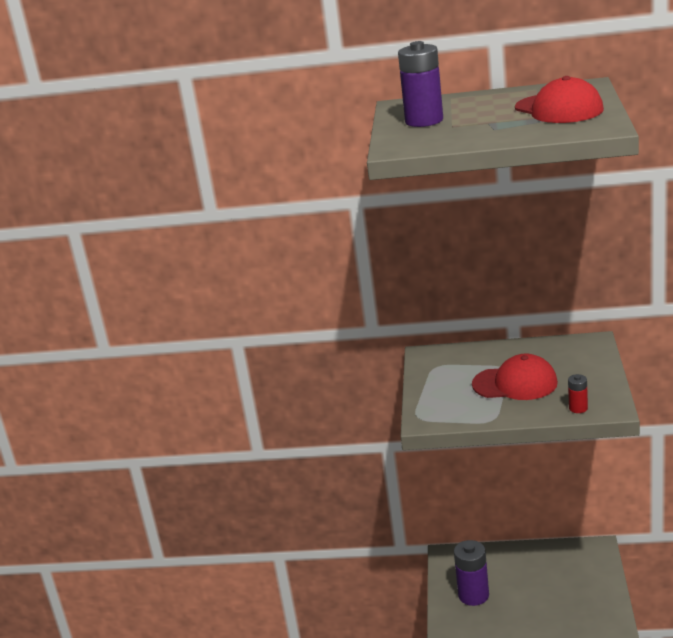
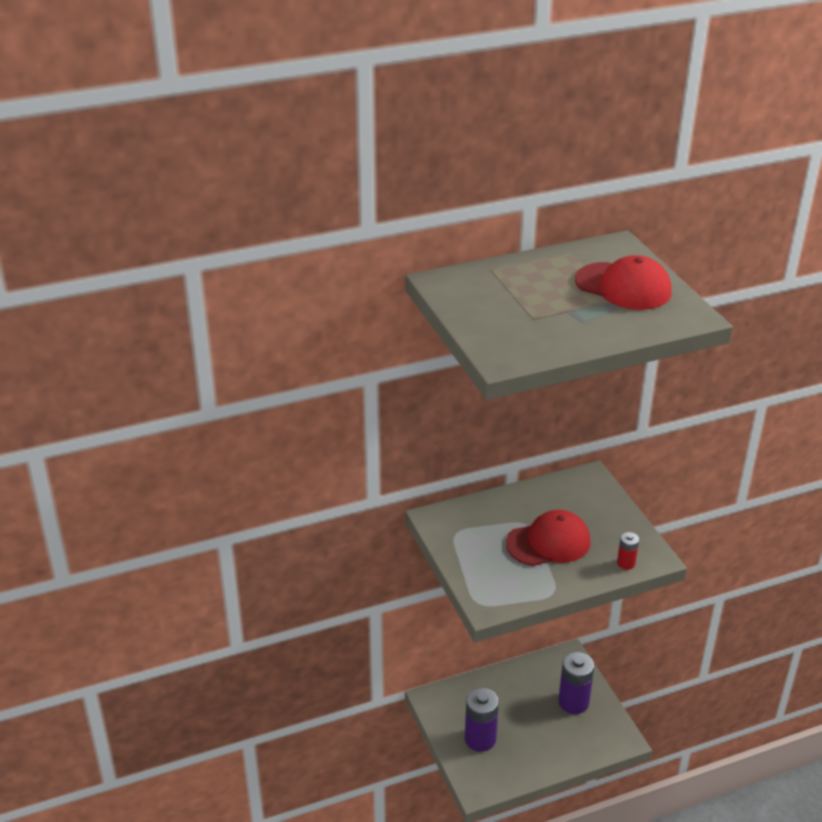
camera: 30 degrees left, 10 degrees up
purple battery [398,41,443,127] -> purple battery moved to [558,652,594,714]

